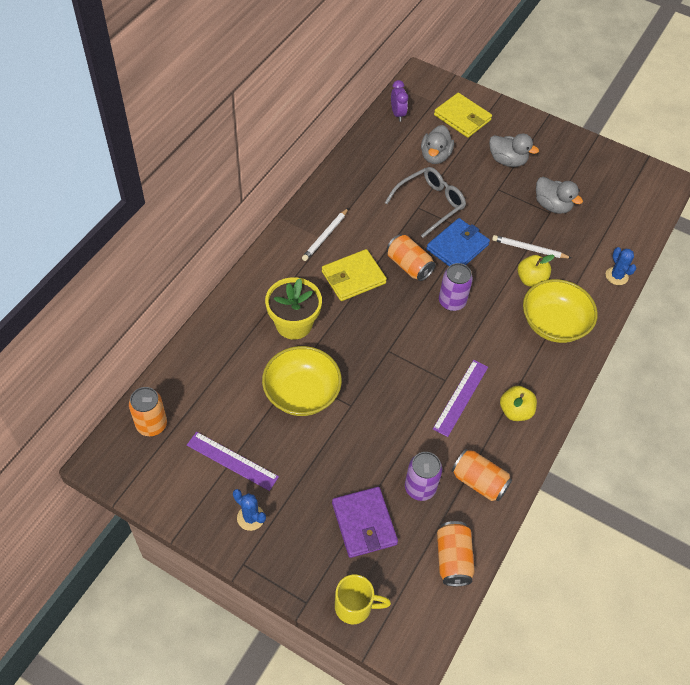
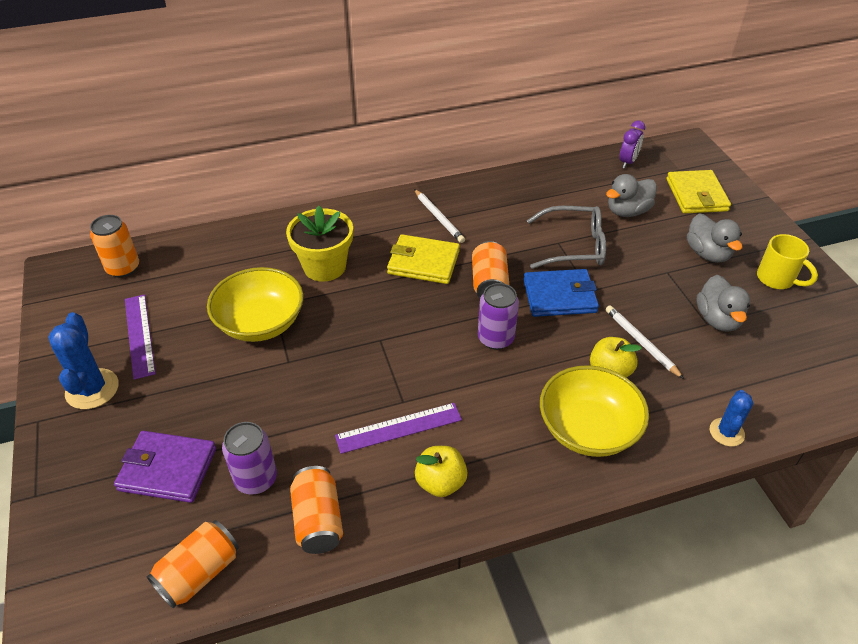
camera: 45 degrees right, 10 degrees down
blue cactus [233,489,266,531] -> blue cactus [48,312,119,409], size x1.57
white pencil [302,208,349,261] -> white pencil turned 105 degrees counterclockwise [414,189,465,243]
purple wallet [332,487,398,558] -> purple wallet turned 75 degrees clockwise [114,431,216,503]
yellow mug [335,575,391,624] -> yellow mug moved to [757,234,818,289]

